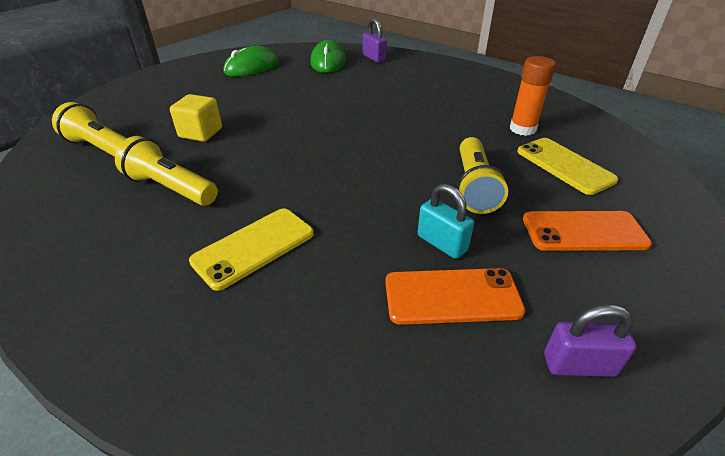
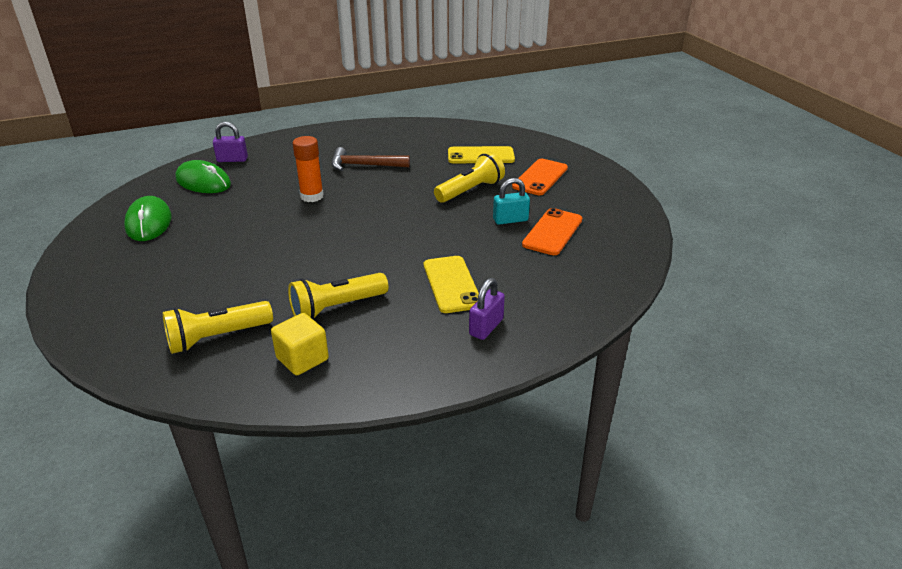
camera: 60 degrees left, 5 degrees down
yellow cube [170,94,222,142] -> yellow cube moved to [271,313,329,375]
yellow flashlight [457,137,508,214] -> yellow flashlight turned 75 degrees counterclockwise [434,152,505,203]
orange glue stick [510,56,556,136] -> orange glue stick moved to [292,136,324,202]
purple padlock [544,304,637,377] -> purple padlock moved to [469,278,505,340]
none -> brown hammer [332,147,410,171]

